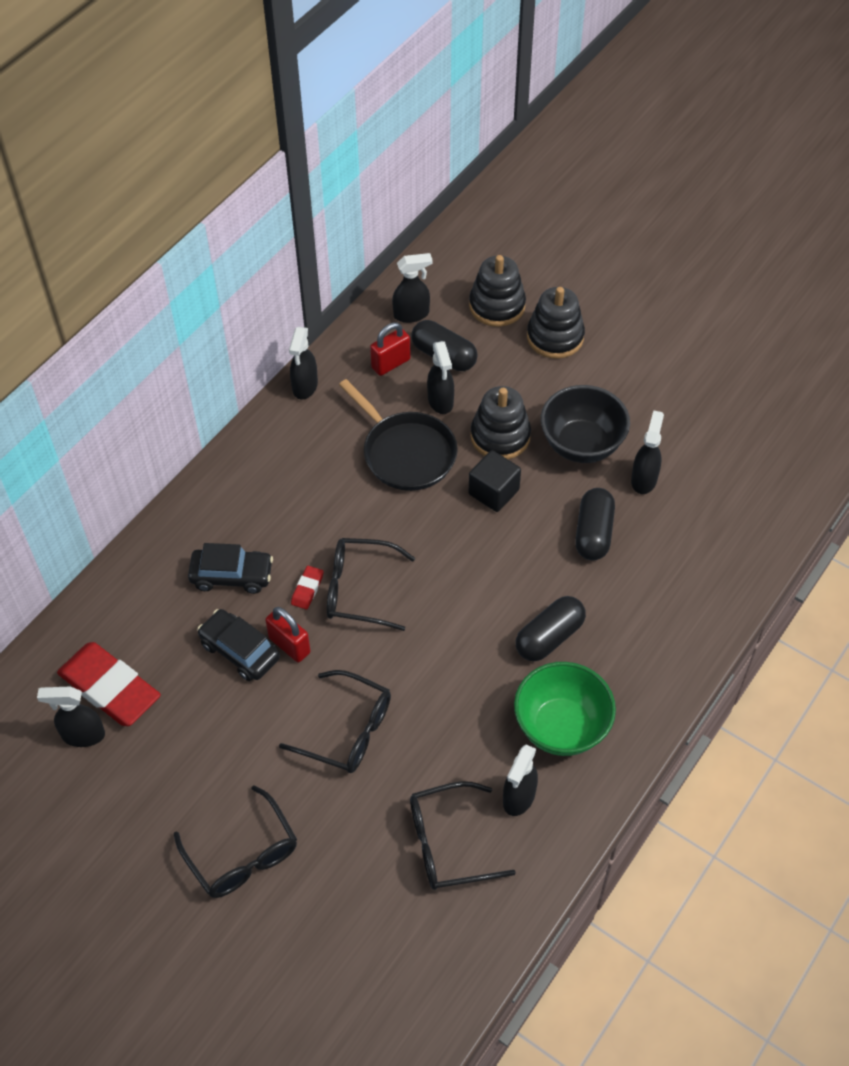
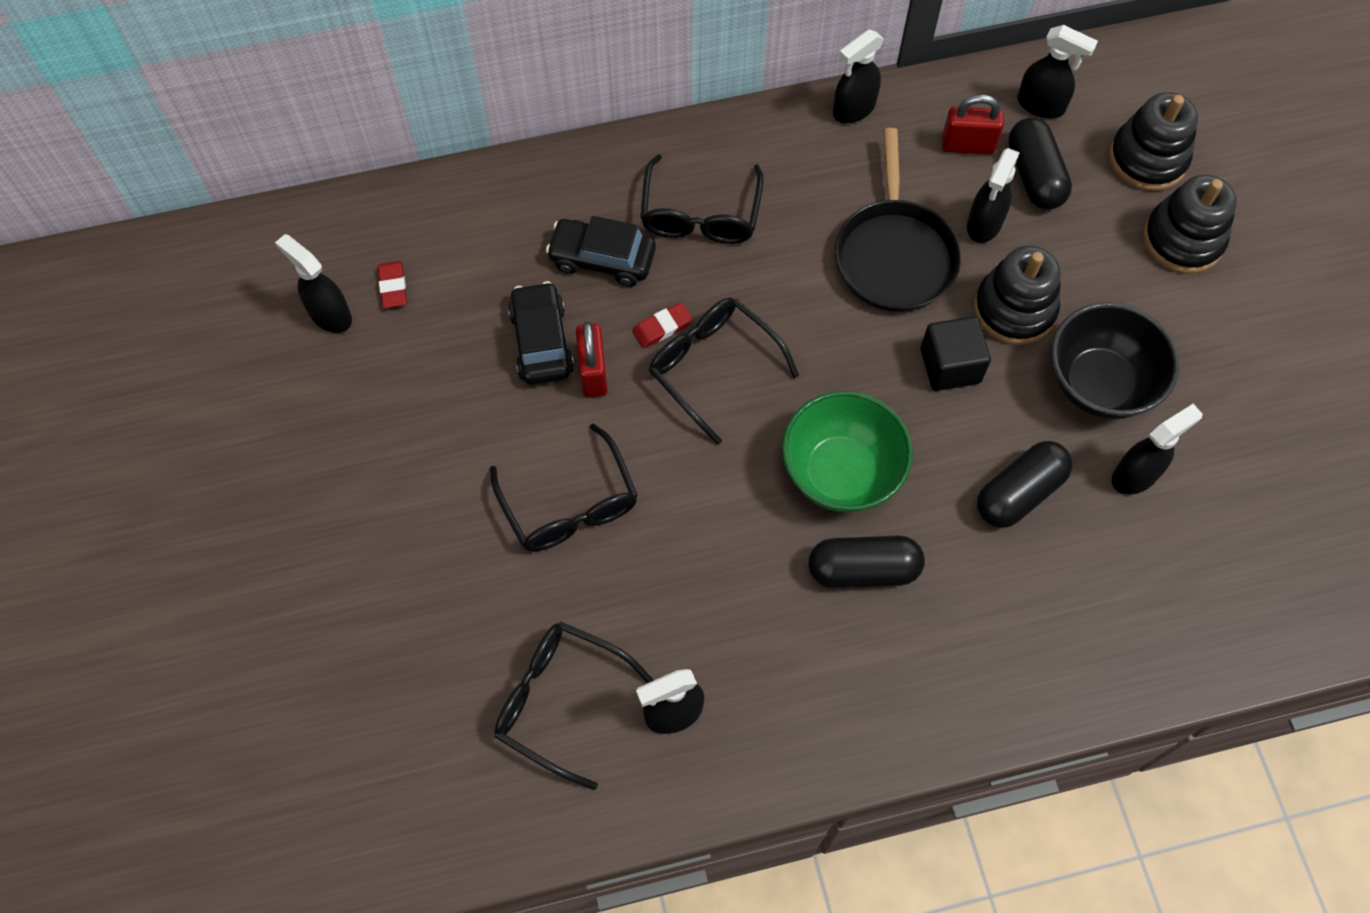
camera: 40 degrees right, 10 degrees up
red eraser [57,642,161,726] -> red eraser [378,261,407,308], size x0.42
black glasses [174,785,297,898] -> black glasses moved to [640,154,763,244]
black car [188,543,273,594] -> black car turned 150 degrees clockwise [546,216,656,287]
green bowl [514,662,616,756] -> green bowl moved to [782,391,913,512]

